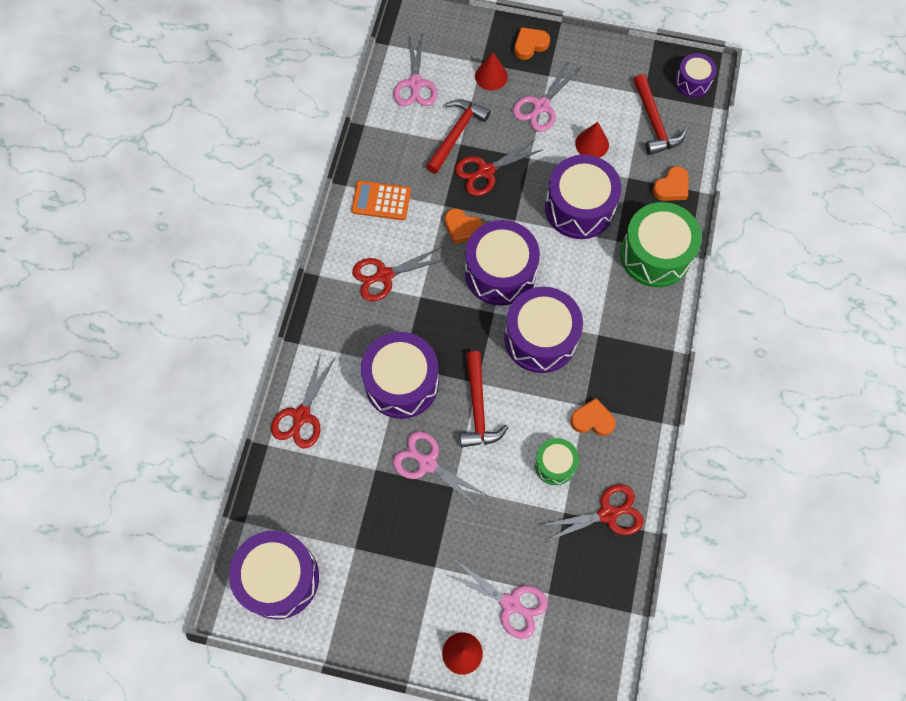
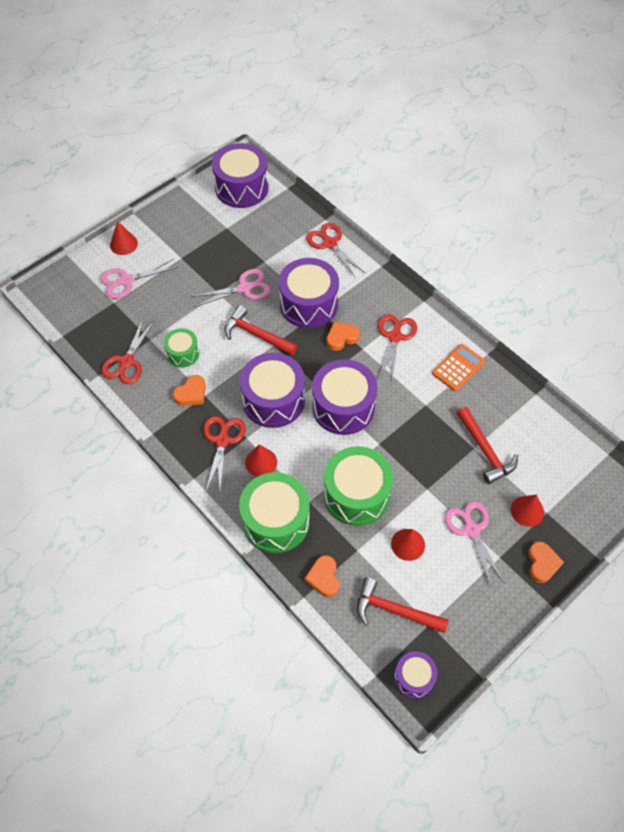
camera: 125 degrees right, 10 degrees down
pink scissors [393,33,437,106] -> none
orange heart [445,208,484,244] -> orange heart moved to [327,322,360,351]
red scissors [455,139,544,196] -> red scissors moved to [203,416,246,491]
purple drum [545,155,621,239] -> green drum [324,446,393,526]
none -> red cone [245,445,277,477]

